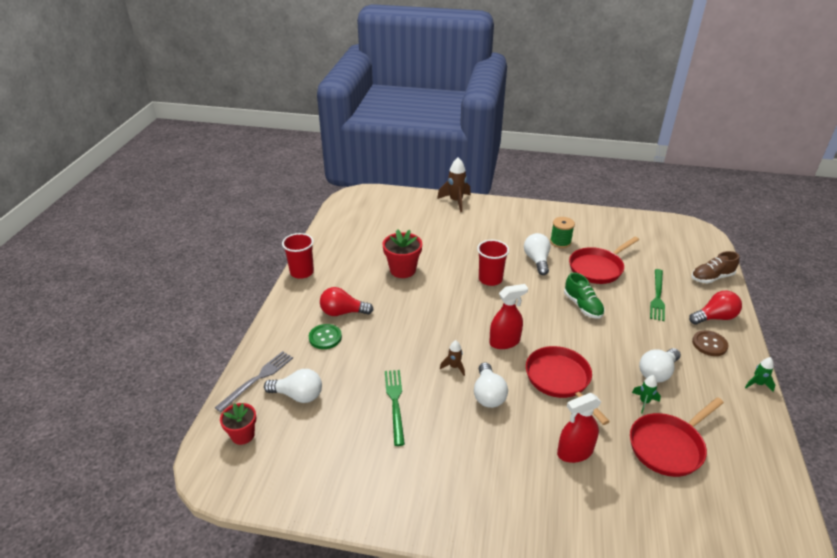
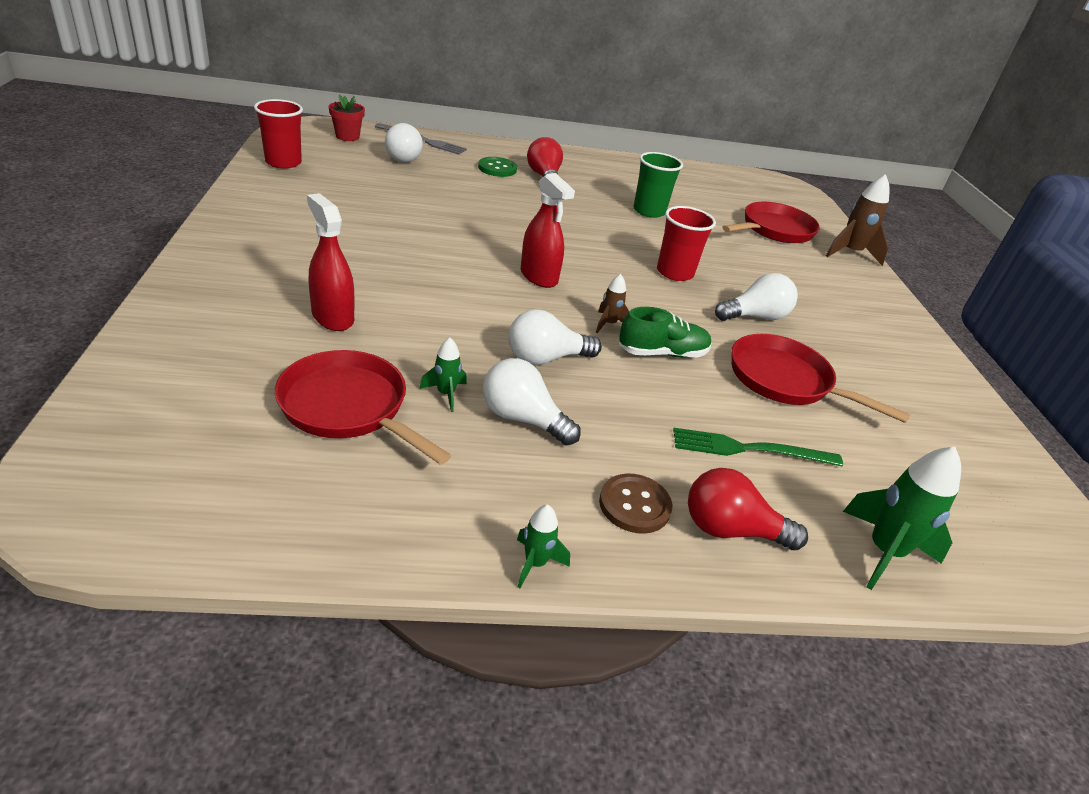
camera: 70 degrees right, 0 degrees up
red cup [282,233,314,279] -> red cup moved to [254,99,303,169]
red flower pot [383,229,422,278] -> green cup [633,152,683,218]
green fork [385,370,405,446] -> none
brown rocket [440,340,465,376] -> brown rocket moved to [596,274,629,333]
white light bulb [474,362,508,408] -> white light bulb moved to [509,309,602,365]
red pan [526,346,610,425] -> red pan moved to [722,202,820,243]
green spool [550,217,575,248] -> none
green shoe [564,272,605,319] -> green shoe turned 150 degrees counterclockwise [619,307,712,358]
red light bulb [689,291,742,325] -> red light bulb turned 135 degrees clockwise [688,468,808,550]
brown shoe [691,251,740,283] -> green rocket [843,446,961,590]

